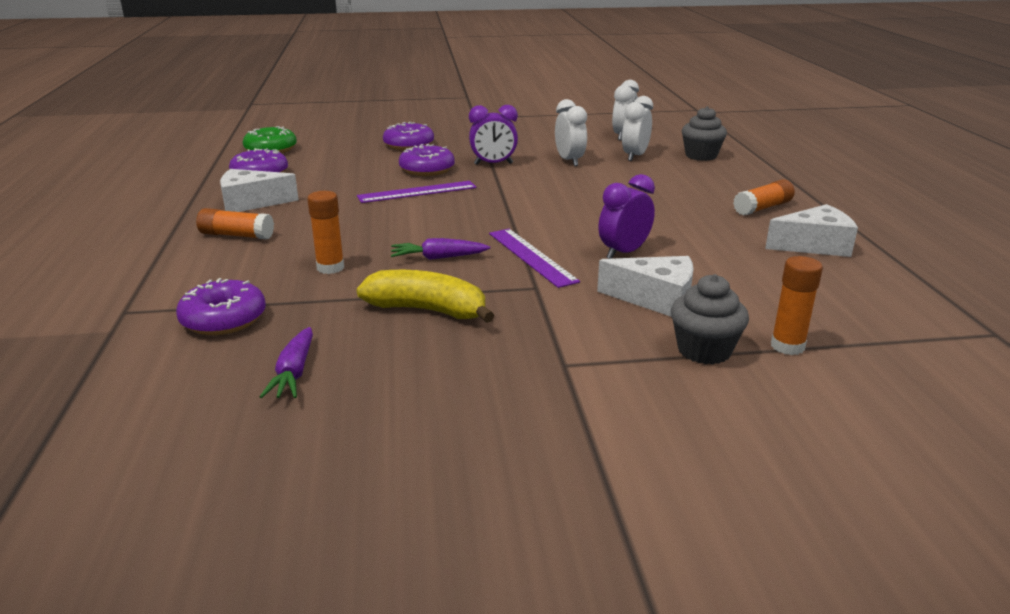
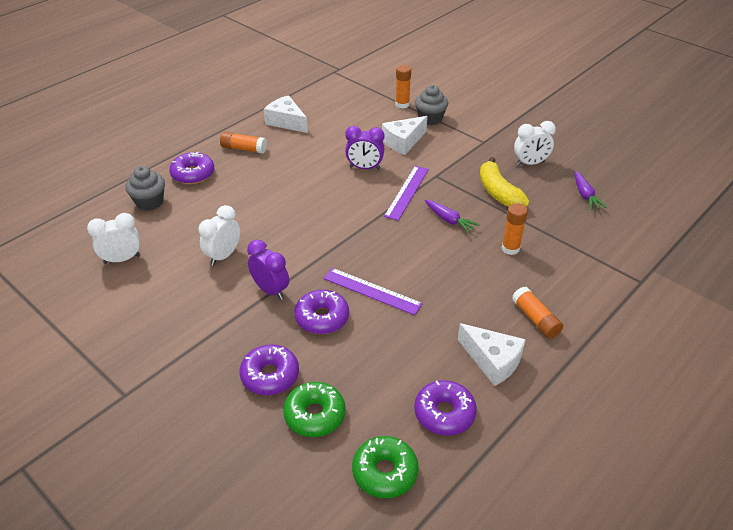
camera: 130 degrees left, 15 degrees up
purple donut [176,278,266,335] -> purple donut moved to [169,152,214,184]
purple carrot [260,327,313,398] -> purple carrot turned 120 degrees clockwise [575,171,607,210]
white cheese [597,256,694,317] -> white cheese turned 105 degrees counterclockwise [382,116,428,155]
white clock [622,96,653,161] -> white clock moved to [514,121,556,166]
none -> green donut [283,382,346,437]

